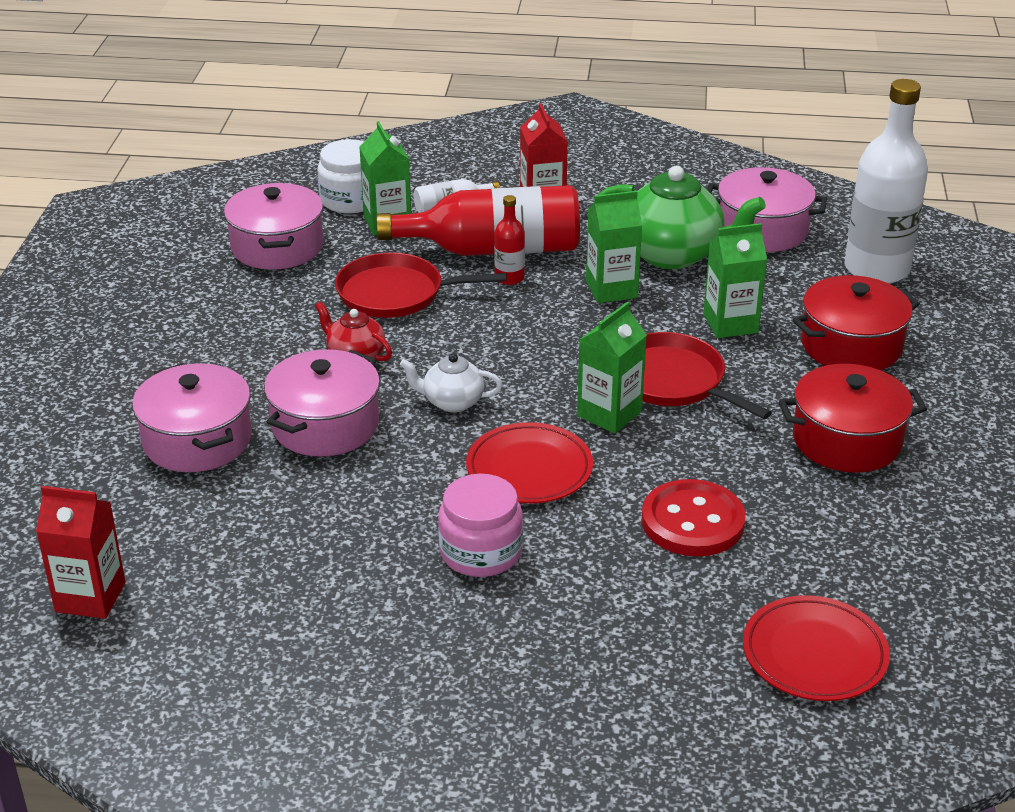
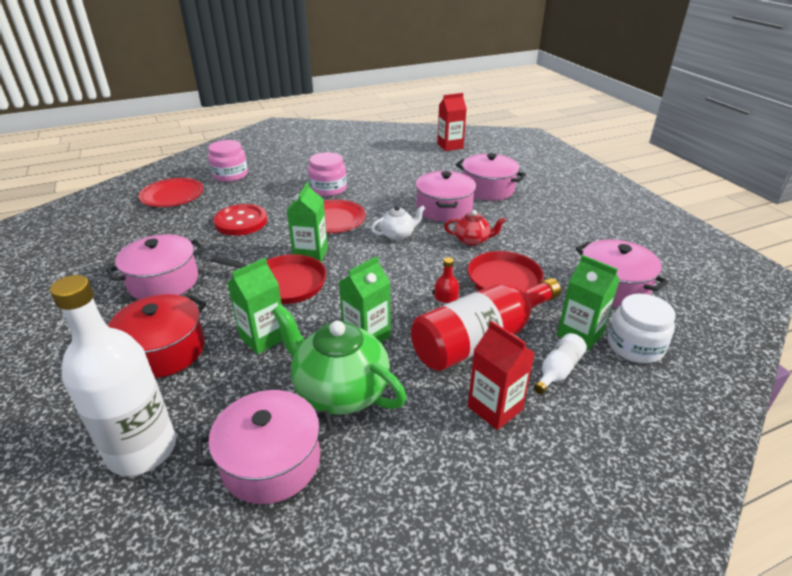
camera: 150 degrees right, 0 degrees up
green teapot [598,166,766,269] -> green teapot turned 45 degrees clockwise [272,304,406,415]
red pot [779,364,927,473] -> pink pot [106,234,204,300]
none -> pink jar [208,140,248,182]

